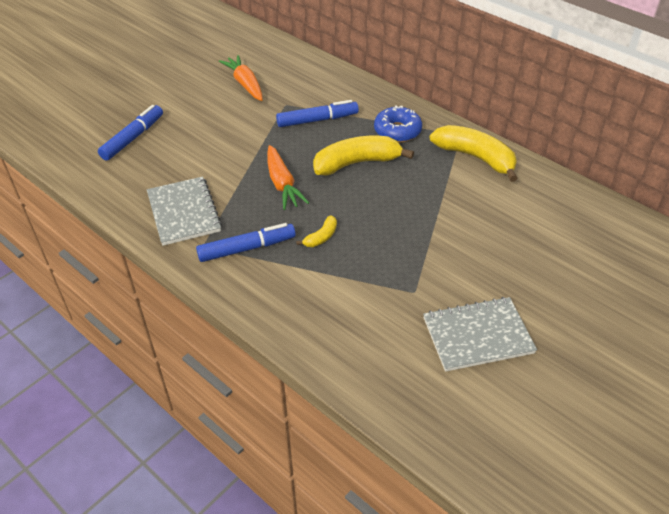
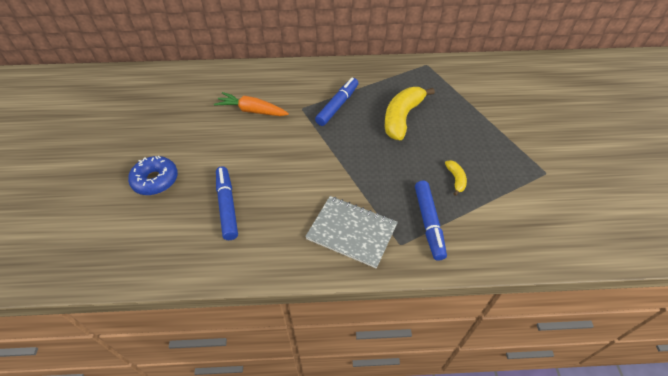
camera: 45 degrees left, 5 degrees up
blue marker [196,223,296,262] -> blue marker turned 150 degrees clockwise [415,181,447,260]
orange carrot [267,145,309,210] -> none
blue donut [374,105,422,143] -> blue donut moved to [128,156,178,195]
grey notebook [423,297,537,372] -> none
yellow banana [430,125,518,182] -> none

